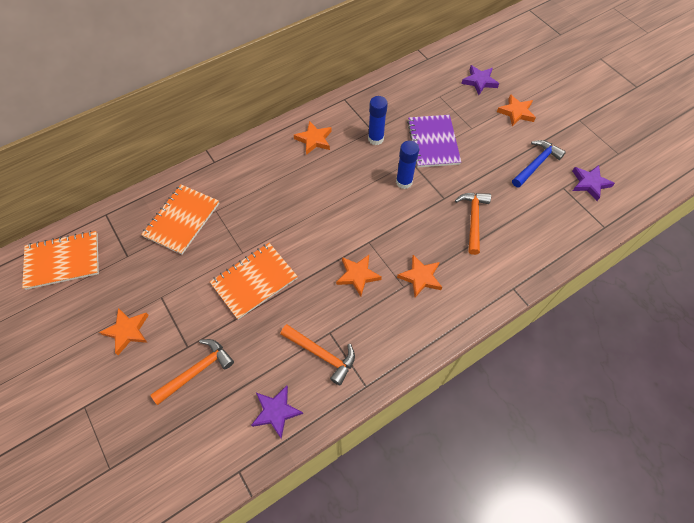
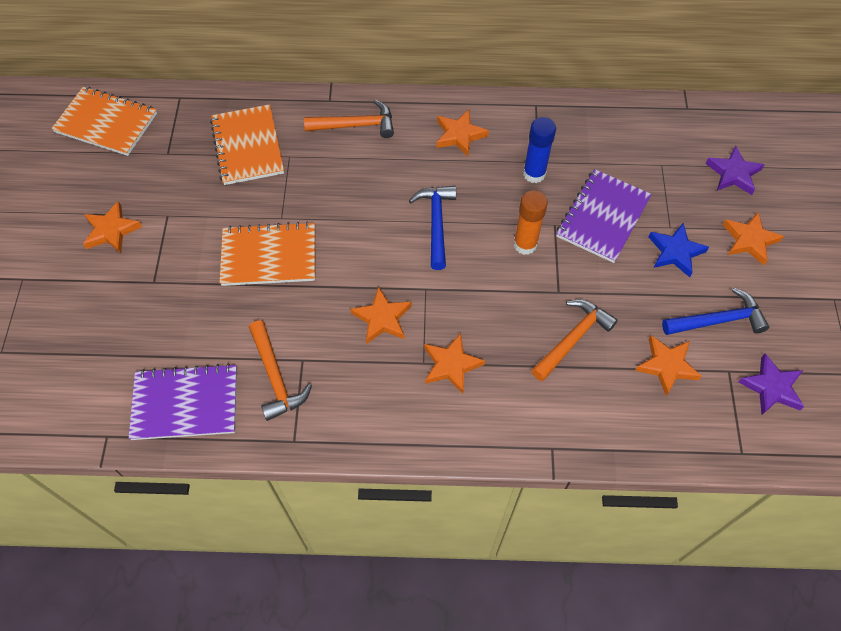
camera: 35 degrees right, 0 degrees up
orange notebook [141,185,220,255] -> orange notebook turned 75 degrees counterclockwise [210,104,284,185]
orange hammer [151,339,234,405] -> orange hammer moved to [304,100,394,138]
purple star [251,385,303,439] -> purple notebook [129,364,237,440]
blue glue stick [396,141,419,189] -> orange glue stick [514,190,548,255]
none -> blue hammer [409,186,456,270]
none -> orange star [635,335,702,396]
none -> blue star [649,223,709,277]

